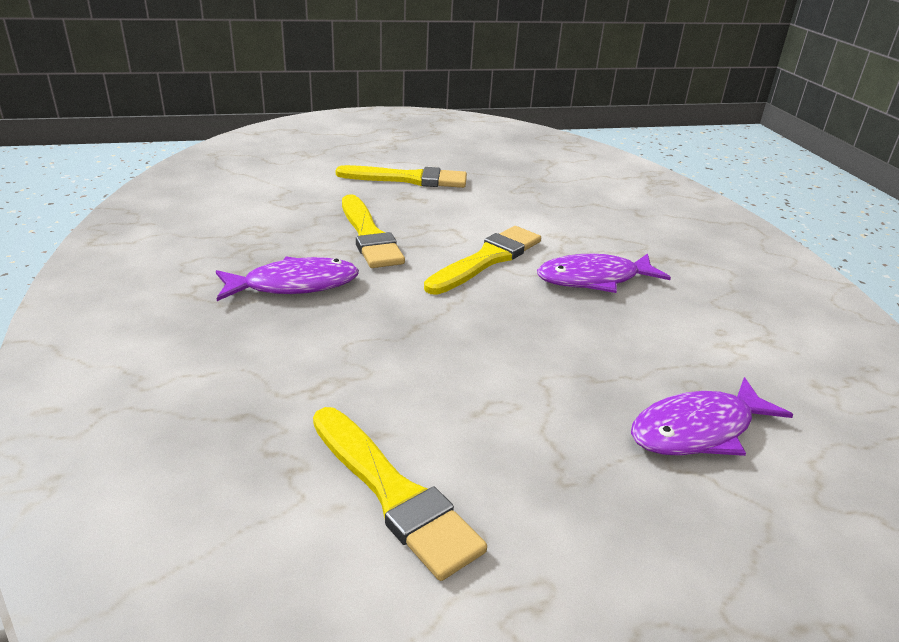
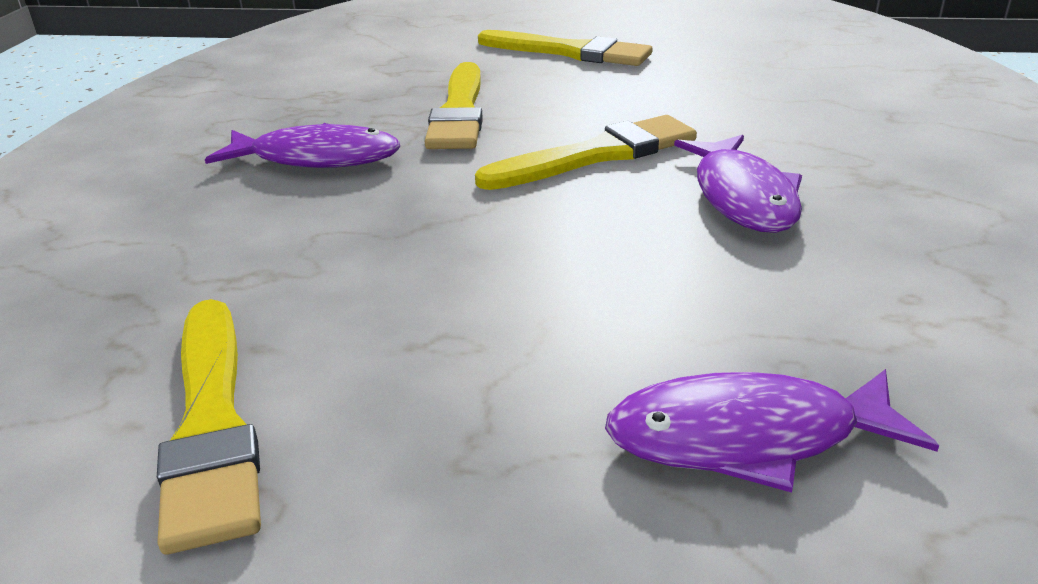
camera: 25 degrees right, 0 degrees up
purple fish [537,254,671,293] -> purple fish turned 105 degrees counterclockwise [674,135,802,233]

